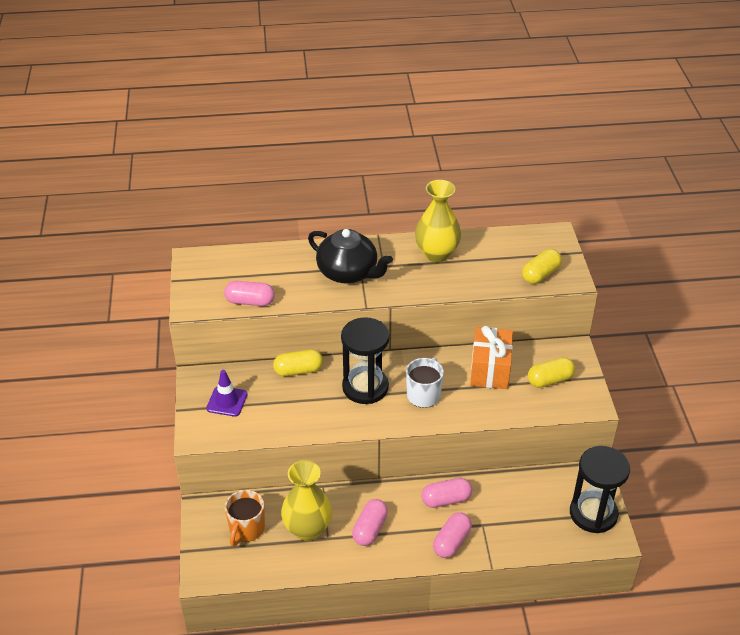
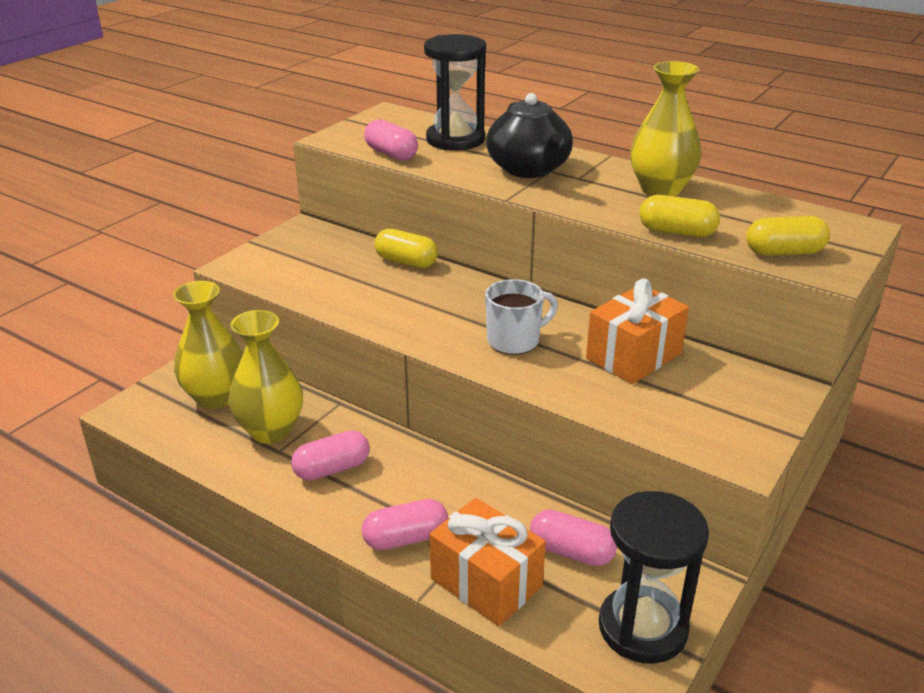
camera: 40 degrees right, 10 degrees down
purple traffic cone [206,370,248,417] -> none
orange mug [225,490,265,546] -> yellow vase [173,281,243,409]
black hourglass [341,317,390,404] -> black hourglass moved to [424,34,486,150]
pink capsule [421,478,472,508] -> pink capsule moved to [530,509,617,566]
yellow capsule [528,357,575,388] -> yellow capsule moved to [639,195,720,237]
none -> orange gift [430,498,546,626]

